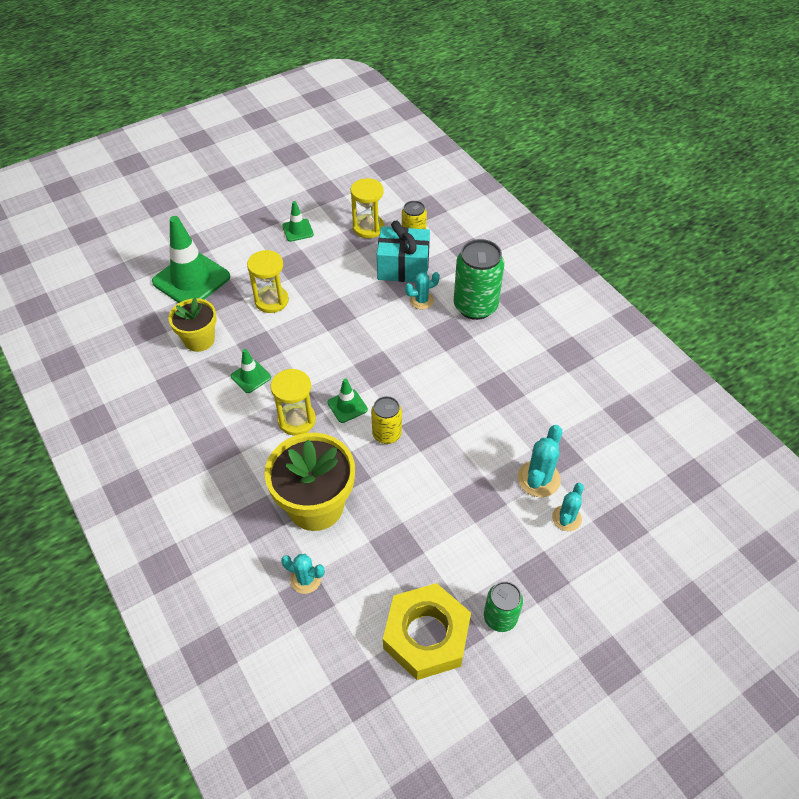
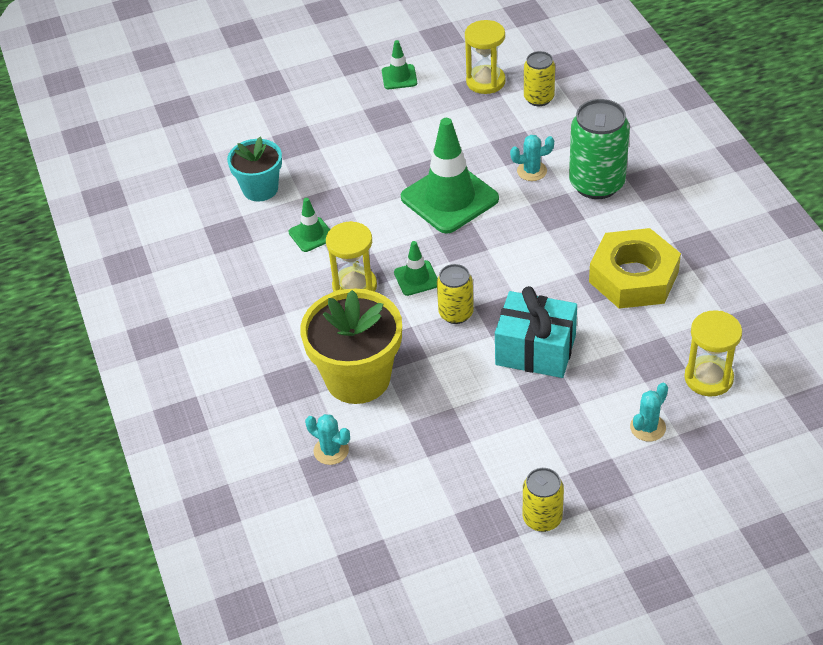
camera: 15 degrees right, 5 degrees down
green traffic cone [152,216,230,303] -> green traffic cone moved to [401,118,499,234]
yellow flower pot [168,298,217,352] -> turquoise flower pot [227,136,282,201]
yellow hourglass [247,250,289,313] -> yellow hourglass moved to [684,310,742,397]
turquoise gift [377,221,430,282] -> turquoise gift moved to [495,286,577,378]
yellow nut [383,583,471,680] -> yellow nut moved to [589,228,681,309]
green can [484,581,523,632] -> yellow can [523,468,564,532]
turquoise cactus [518,425,562,497] -> none

